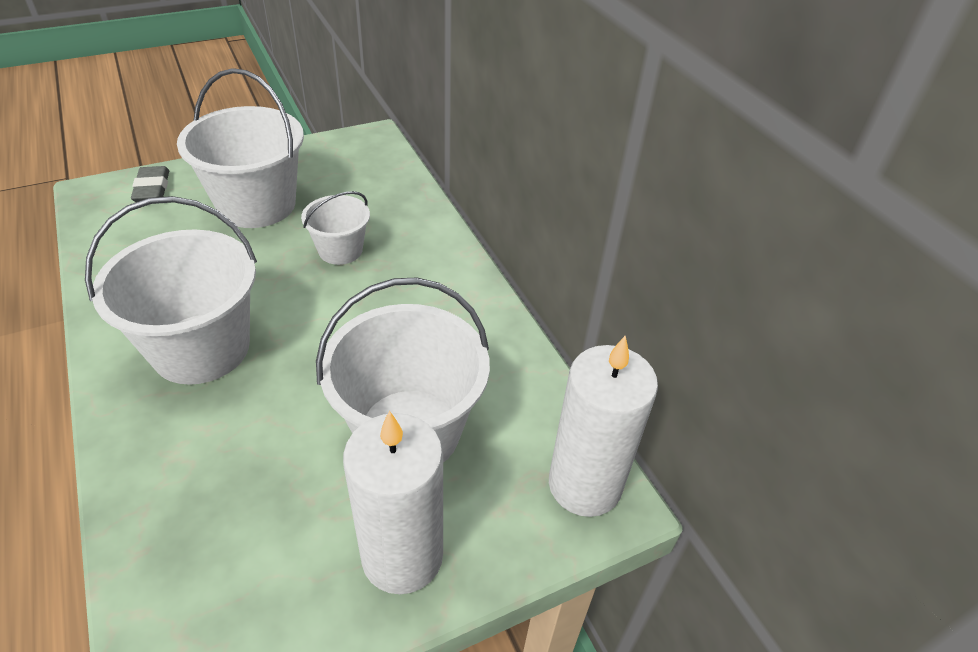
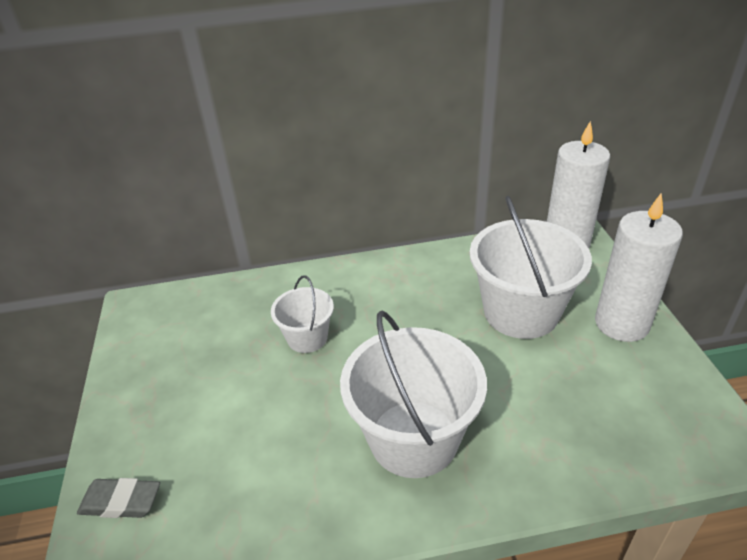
camera: 70 degrees left, 5 degrees down
white bucket [177,68,304,228] -> none

